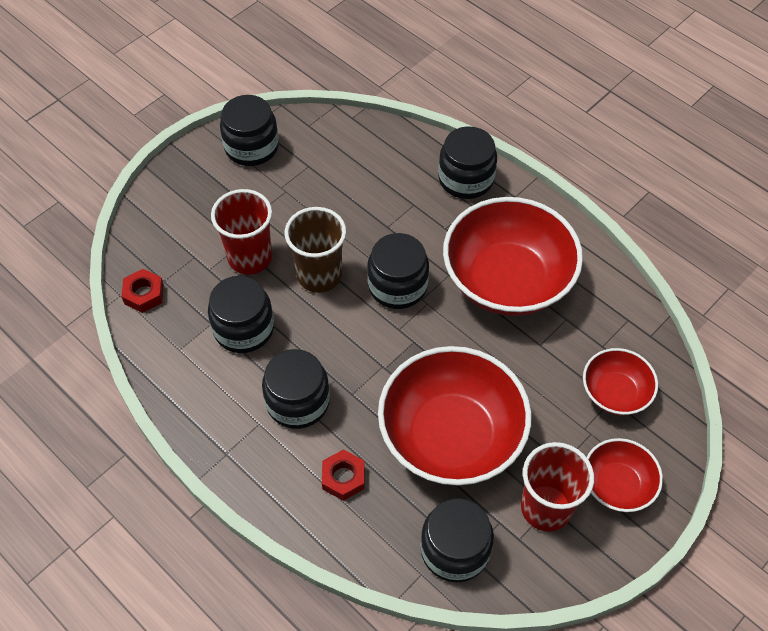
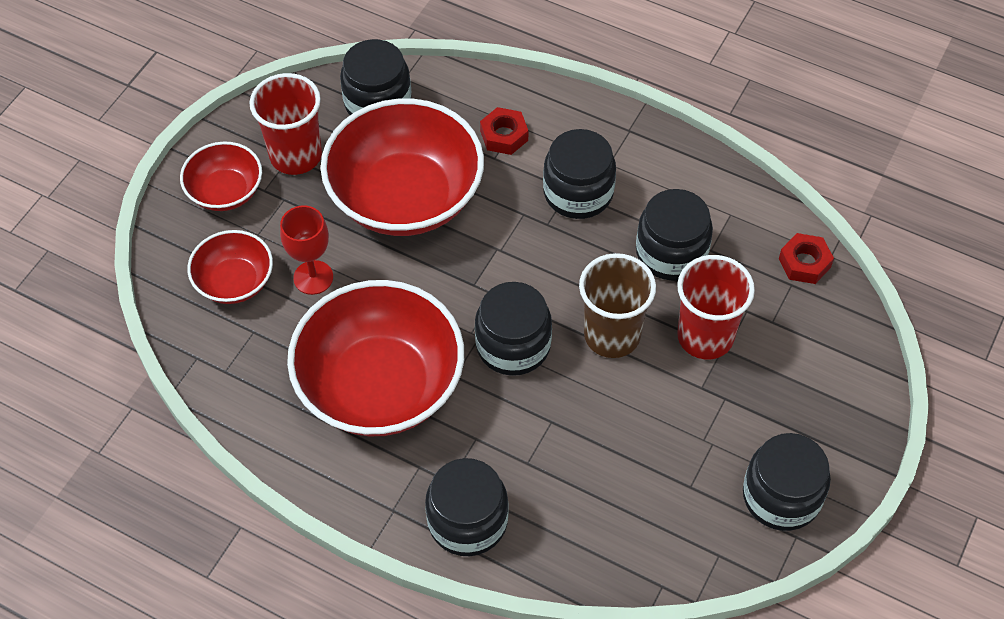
camera: 165 degrees right, 0 degrees up
none -> red goblet [280,206,333,295]

